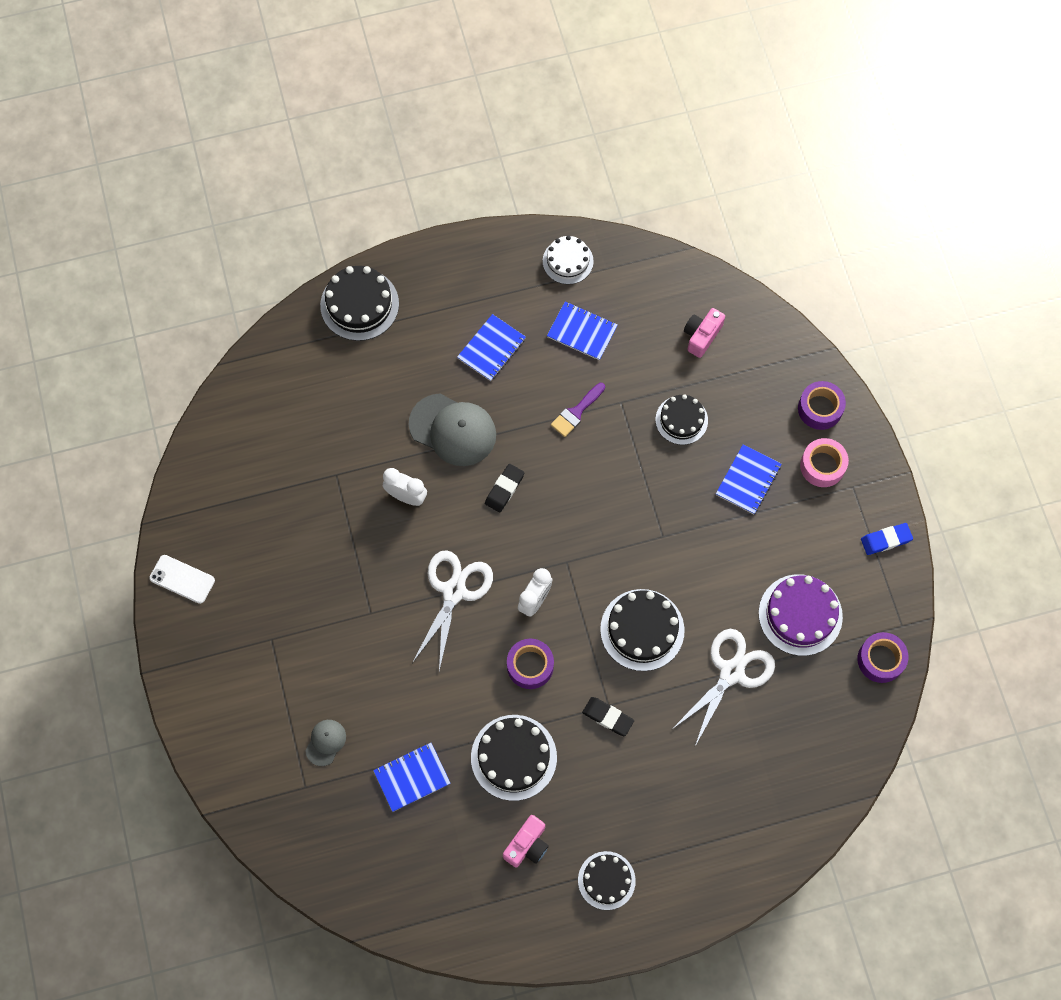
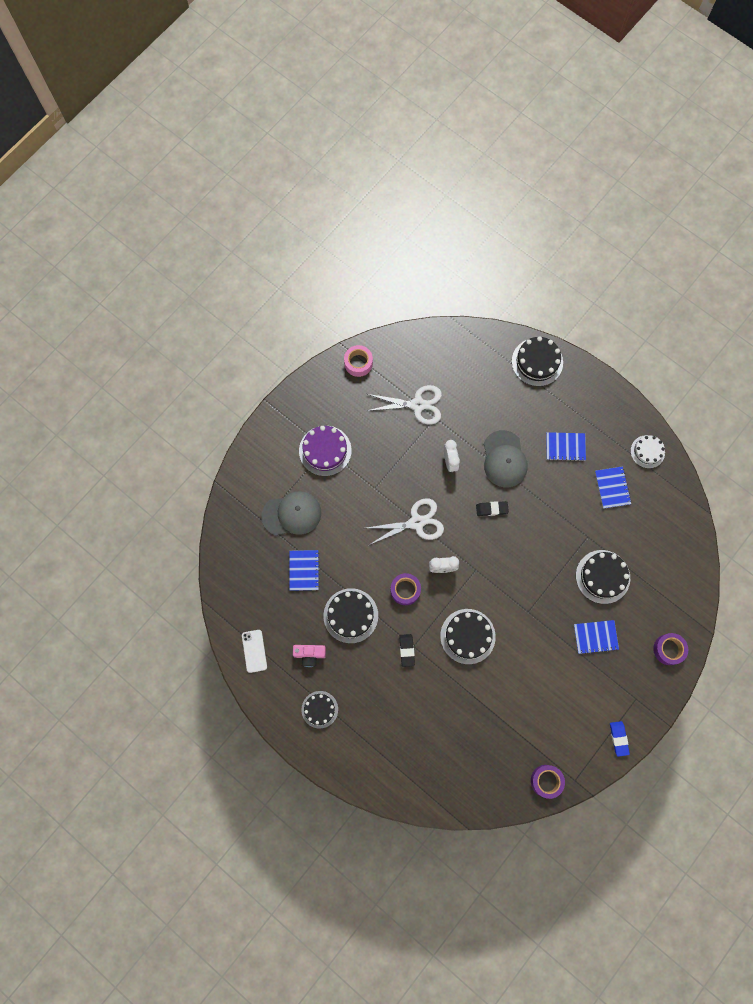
camera: 55 degrees right, 5 degrees up
white phone [149,555,215,604] -> white phone moved to [242,630,267,673]
grey cap [305,720,346,766] -> grey cap [261,491,321,536], size x2.00
blue notebook [373,743,451,812] -> blue notebook turned 60 degrees clockwise [289,550,320,591]
purple brush [551,383,605,437] -> none
black cake [655,394,708,445] -> black cake [576,550,630,604], size x1.53
white scissors [671,629,775,748] -> white scissors moved to [367,385,442,425]
pink camera [684,308,725,358] -> none
purple cake [759,574,843,656] -> purple cake moved to [299,426,352,476]
pink tape [800,438,849,487] -> pink tape moved to [344,345,373,377]
blue eraser [861,523,913,555] -> blue eraser turned 45 degrees clockwise [610,721,630,757]

